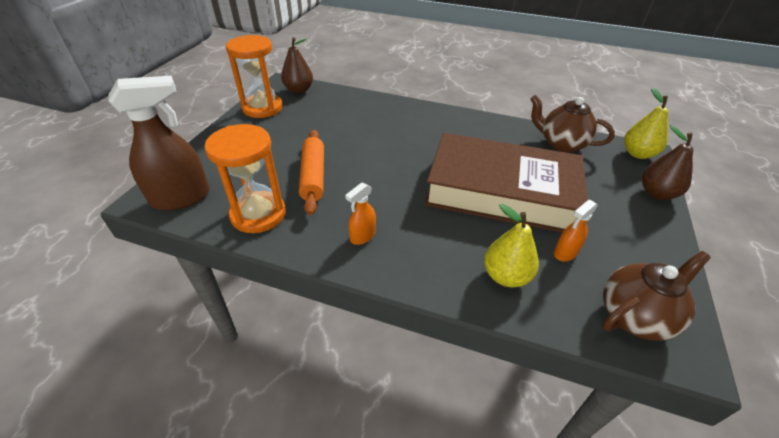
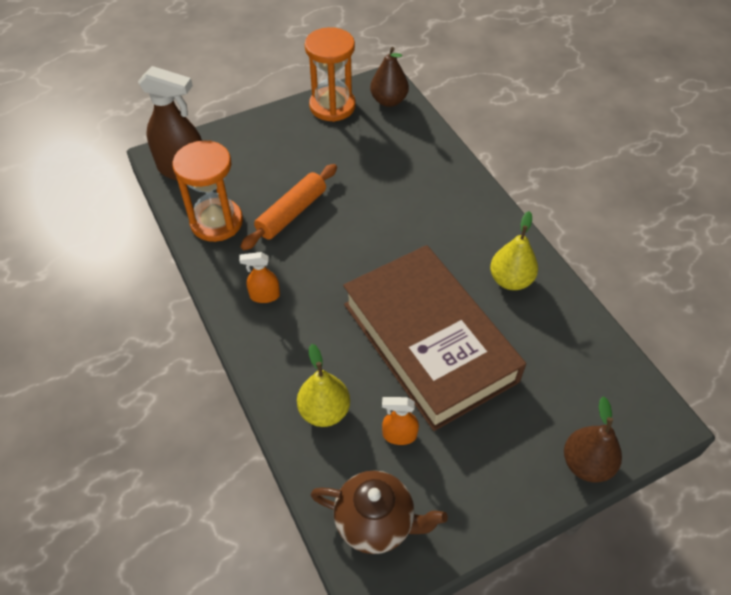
camera: 45 degrees right, 10 degrees up
brown teapot [530,95,615,153] -> none
yellow pear [624,88,668,159] -> yellow pear moved to [490,211,538,290]

